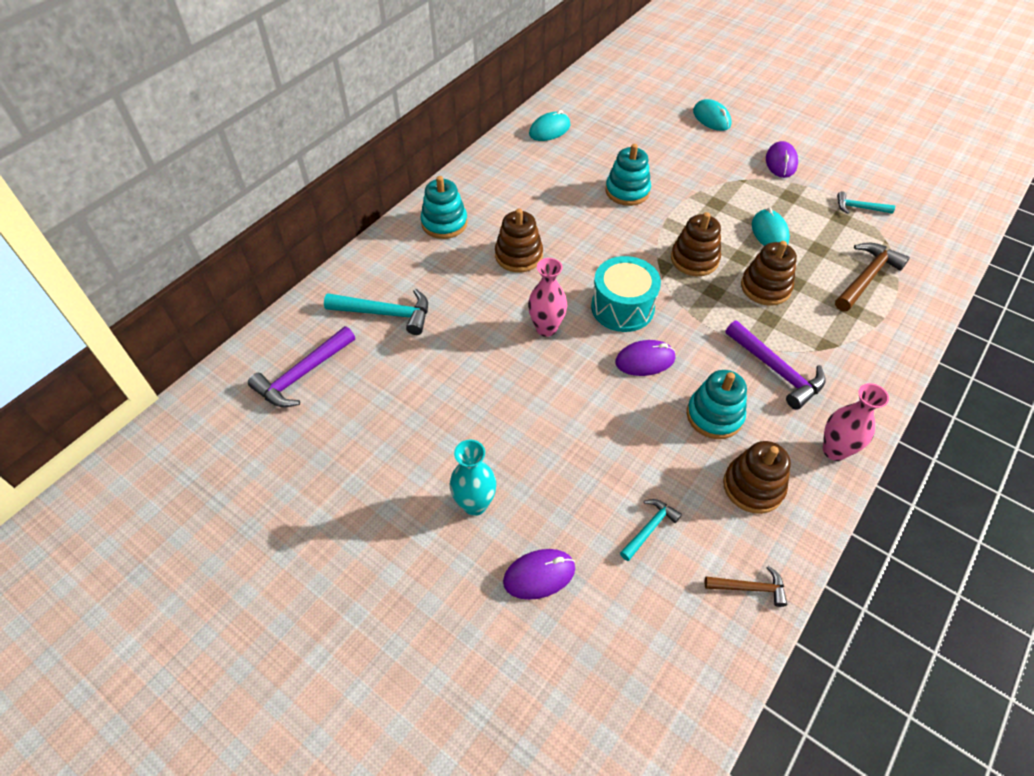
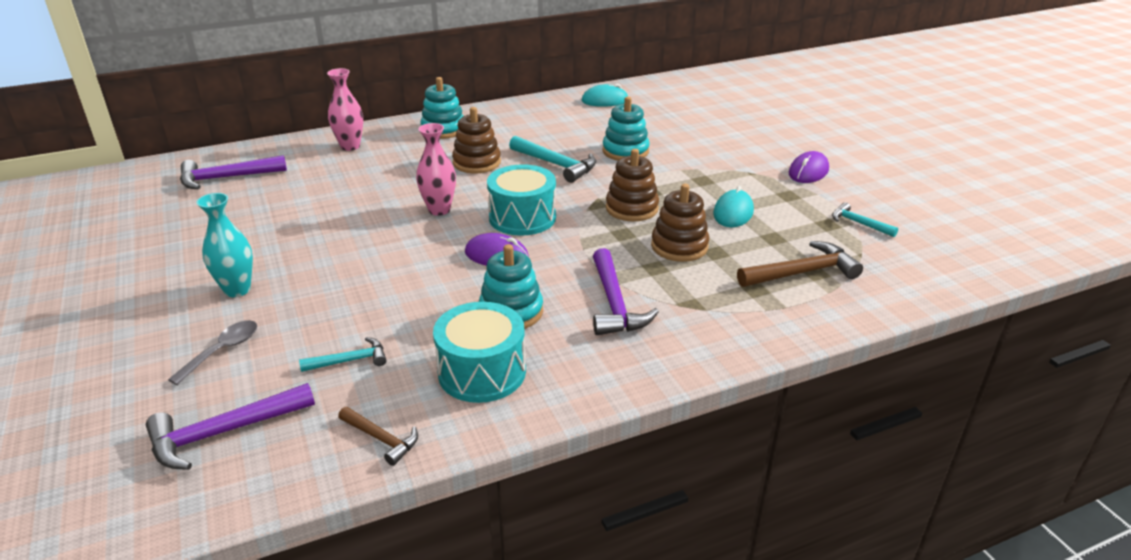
camera: 30 degrees right, 20 degrees down
turquoise hammer [324,289,428,335] -> turquoise hammer moved to [509,136,596,183]
purple mouse [503,549,575,600] -> grey spoon [168,320,257,385]
turquoise mouse [693,99,731,131] -> none
brown stacking toy [723,441,791,514] -> turquoise drum [433,302,526,403]
pink vase [823,383,889,461] -> pink vase moved to [327,68,363,151]
none -> purple hammer [146,383,315,470]

